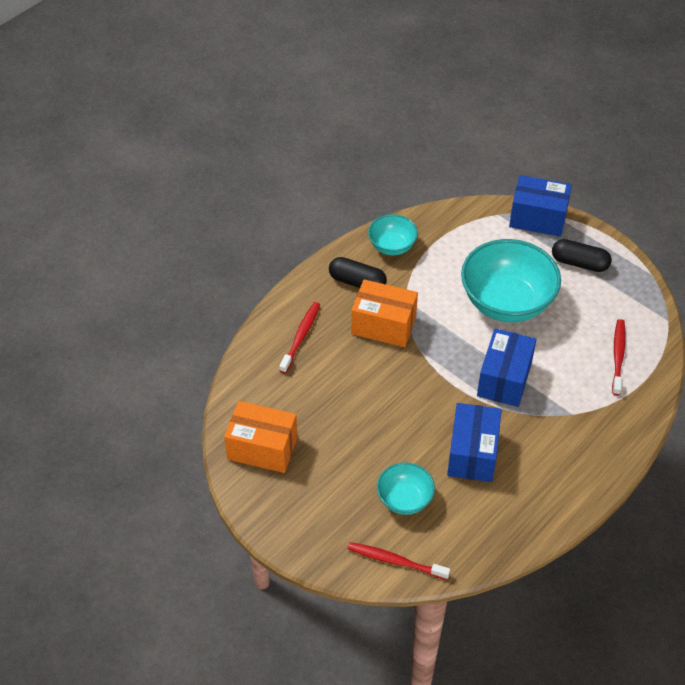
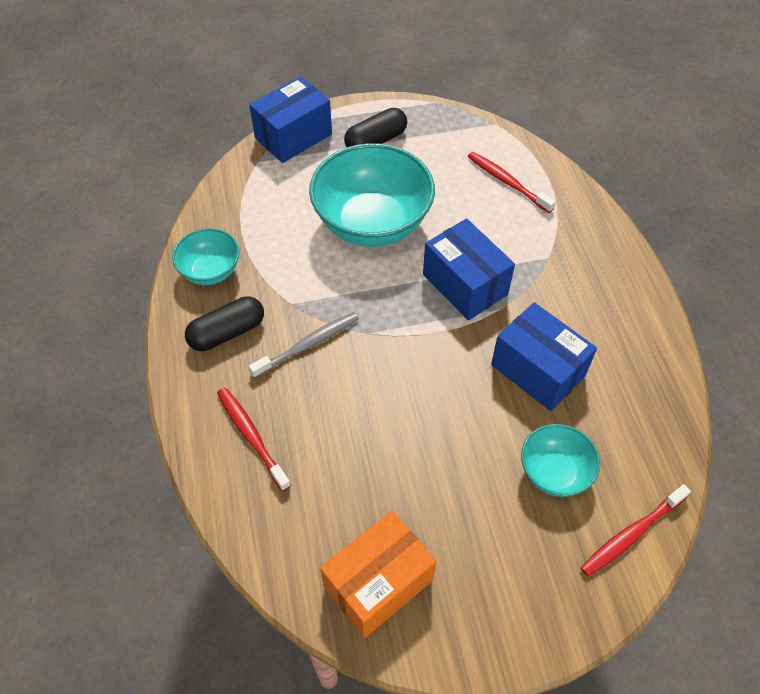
camera: 55 degrees left, 5 degrees up
orange box [351,279,418,347] -> grey toothbrush [249,312,359,378]

